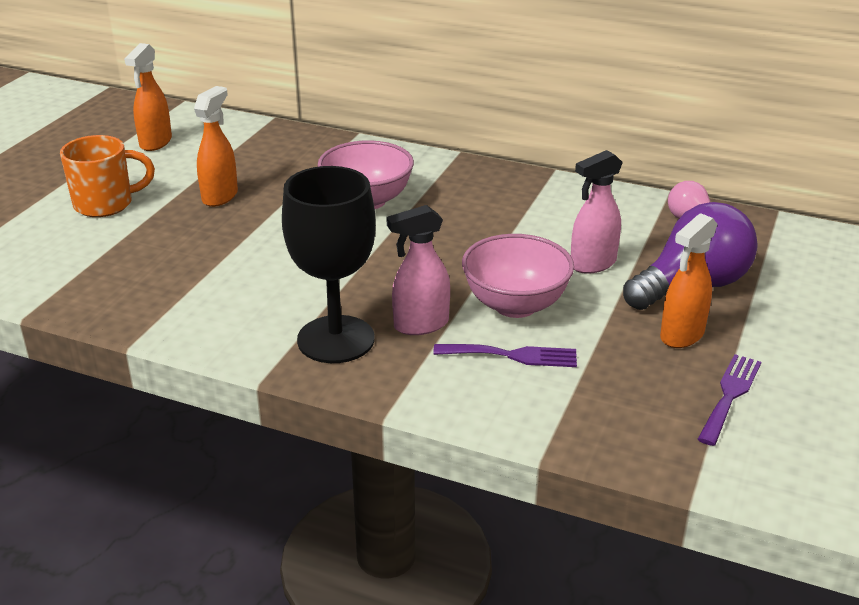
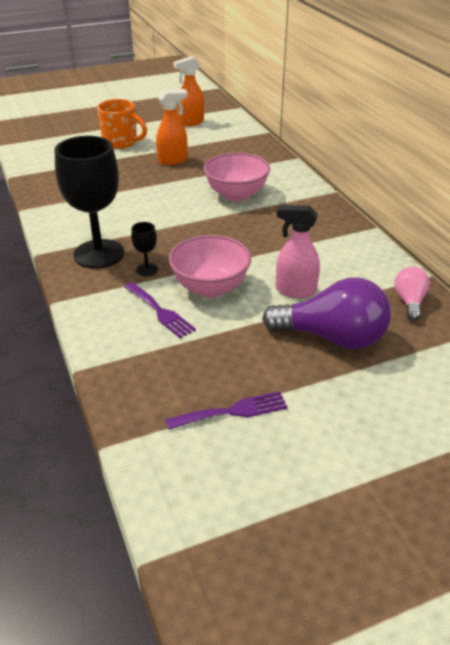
camera: 45 degrees right, 5 degrees up
pink spray bottle [386,205,450,335] -> black goblet [131,222,158,276]
orange spray bottle [660,213,717,348] -> none

